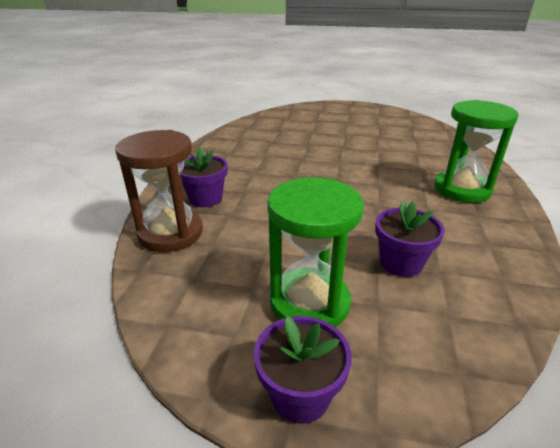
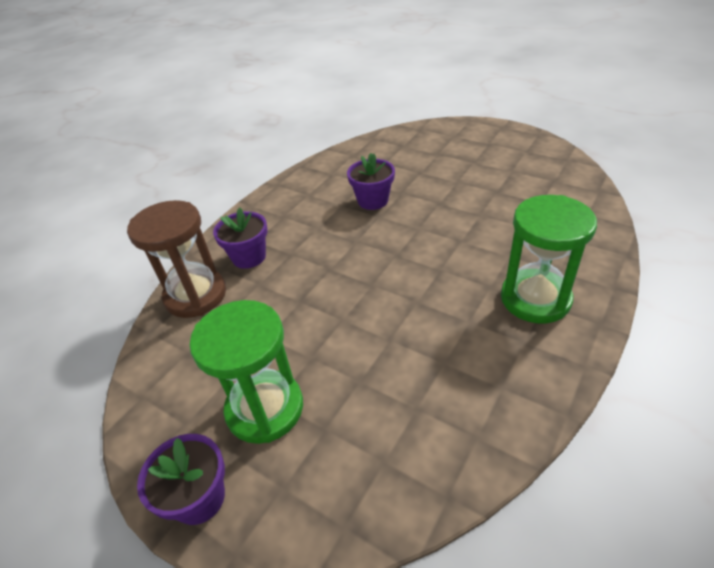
camera: 25 degrees right, 10 degrees up
purple flower pot [375,201,445,277] -> purple flower pot moved to [347,153,395,210]

